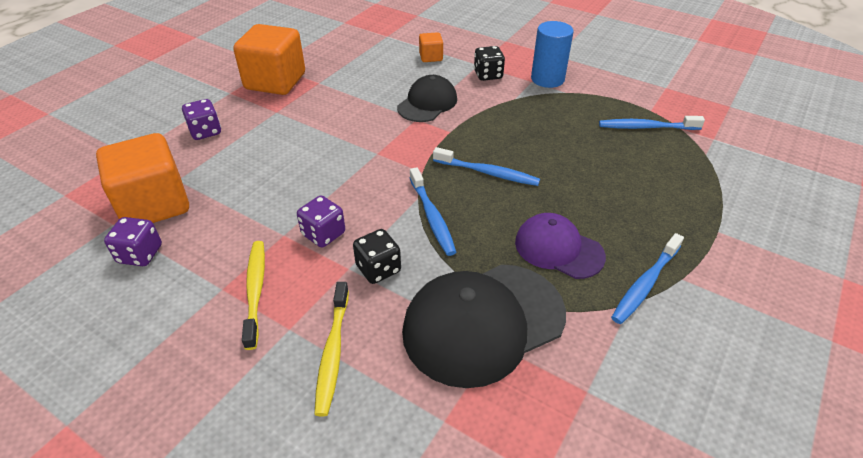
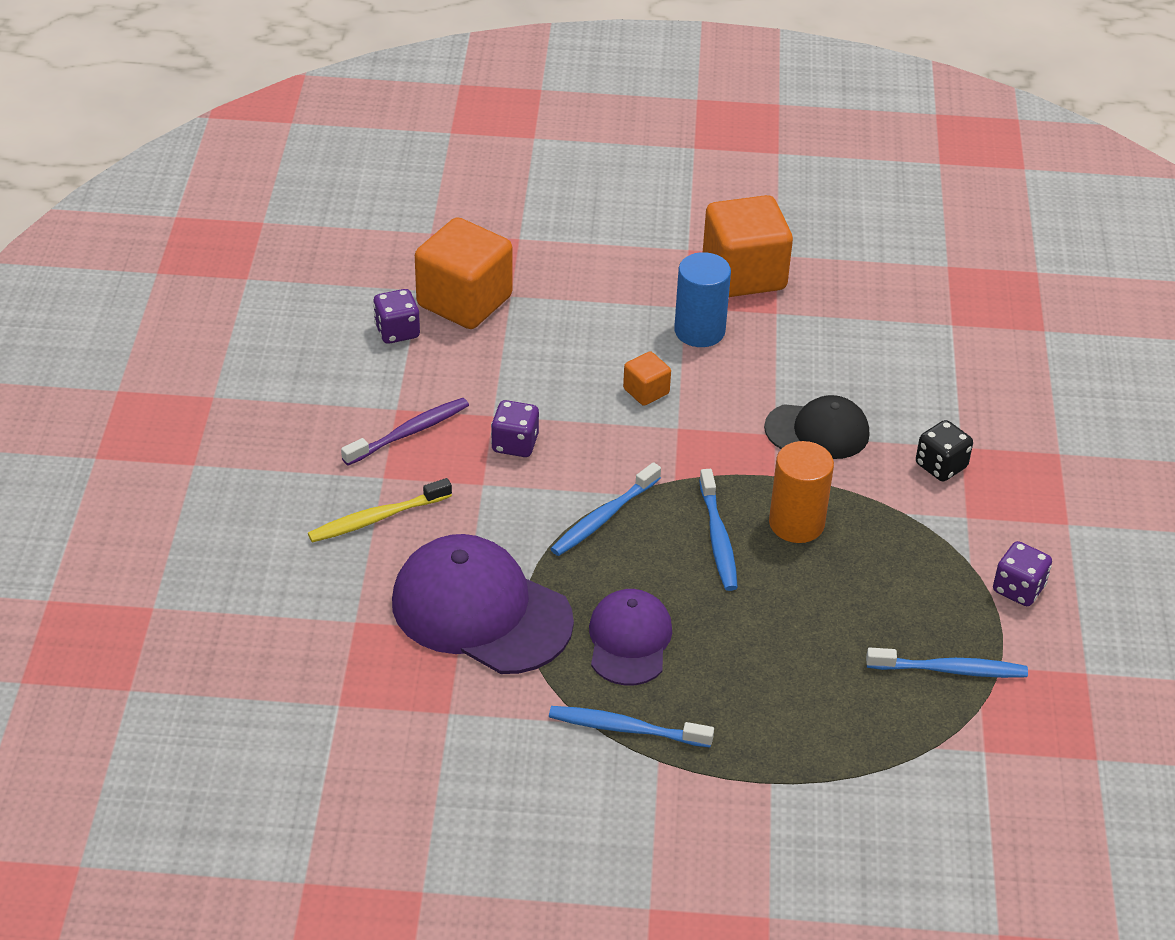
camera: 60 degrees right, 0 degrees up
purple dice [182,99,221,140] -> purple dice moved to [993,541,1052,606]
yellow toothbrush [242,241,265,350] -> purple toothbrush [341,398,469,466]
black dice [353,229,401,284] -> none
black cap [402,264,566,388] -> purple cap [392,534,574,674]
orange cube [419,32,443,62] -> orange cube moved to [623,351,671,406]
blue cylinder [531,21,574,88] -> blue cylinder moved to [674,252,731,347]
blue toothbrush [599,116,705,130] -> blue toothbrush turned 120 degrees clockwise [866,647,1028,678]
none -> orange cylinder [769,441,834,543]

